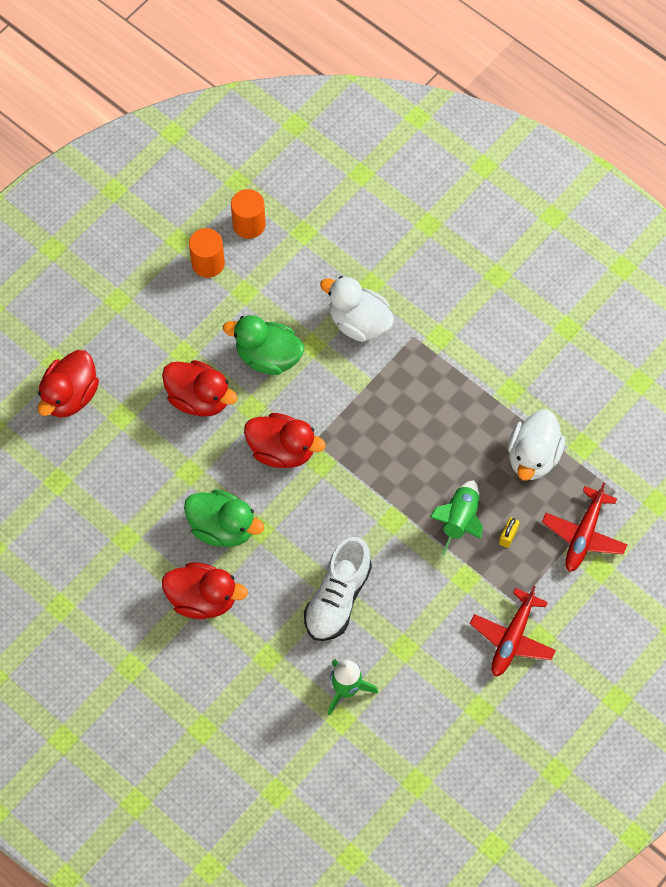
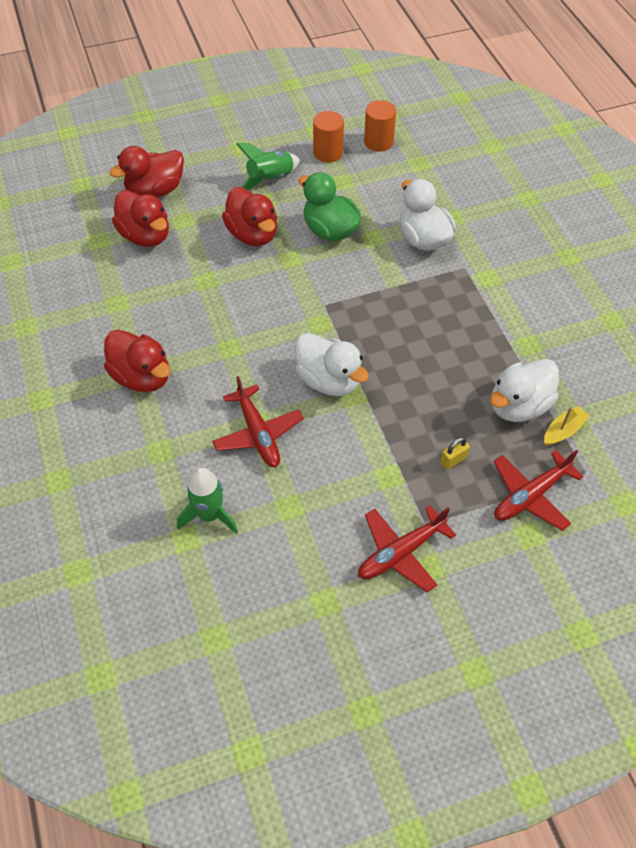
camera: 30 degrees right, 10 degrees down
green duck [184,489,264,547] -> none
red duck [244,413,326,468] -> red duck moved to [112,190,169,247]
white shoe [304,537,372,641] -> red plane [212,376,304,467]
green rocket [430,480,483,555] -> green rocket moved to [236,143,300,190]
none -> white duck [295,333,369,396]
none -> yellow boat [544,406,590,446]

